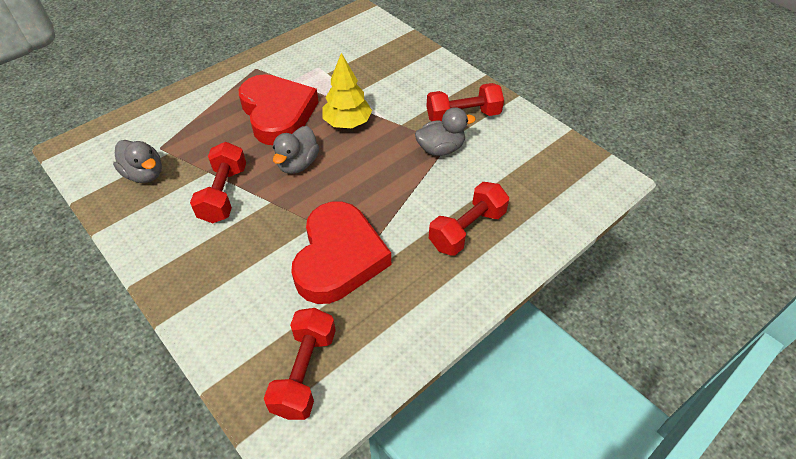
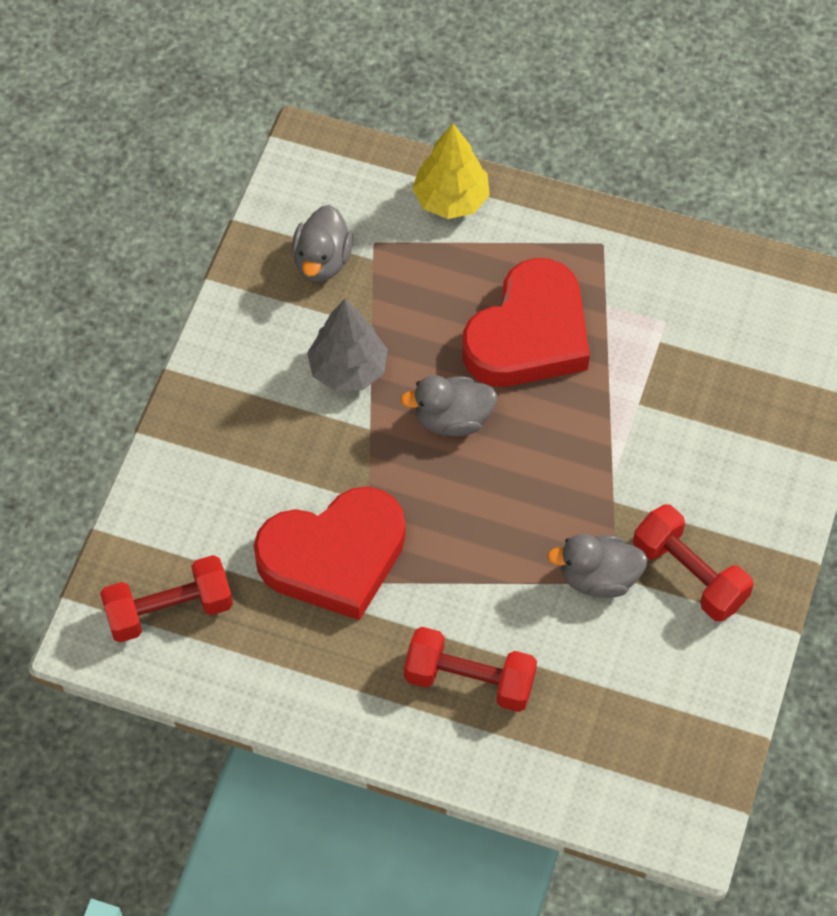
camera: 60 degrees right, 10 degrees up
red dumbbell [190,142,246,223] -> grey tree [307,299,388,391]
yellow tree [322,53,372,128] -> yellow tree moved to [412,124,490,219]
grey duck [415,107,476,156] -> grey duck turned 135 degrees clockwise [547,534,648,598]

